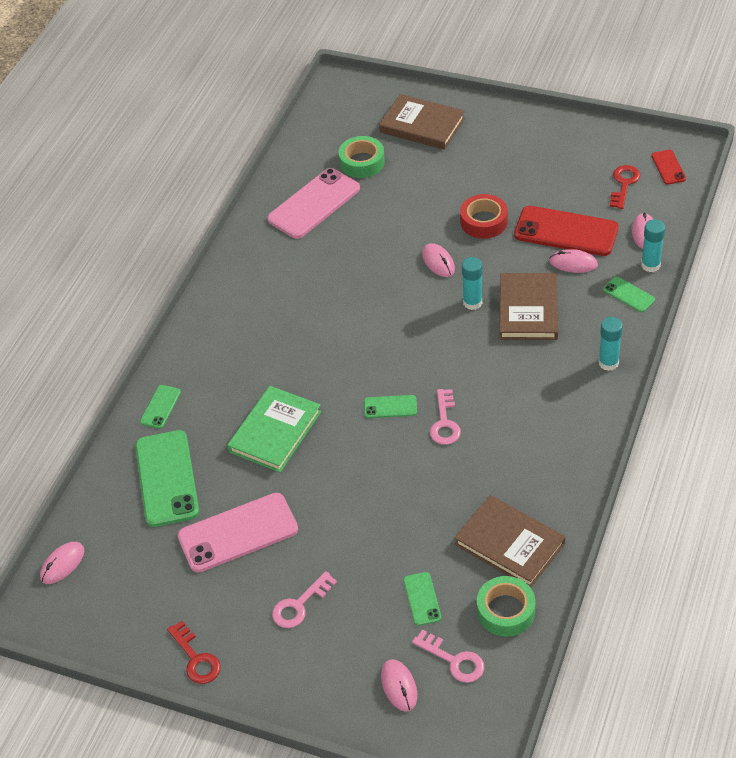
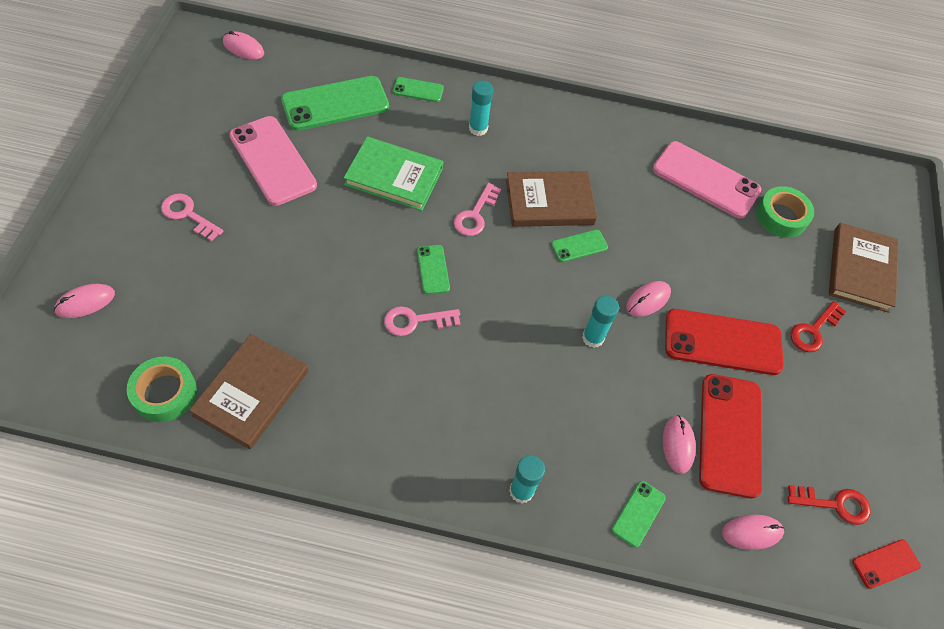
camera: 70 degrees right, 10 degrees up
red key [167,621,221,684] -> red key moved to [790,301,847,352]
green phone [403,572,441,626] -> green phone moved to [551,230,608,262]
pink key [412,629,484,683] -> pink key moved to [454,183,501,236]
red tape [460,194,508,239] -> red phone [665,309,783,375]
brown book [500,273,558,340] -> brown book moved to [506,171,597,227]
turquoise glue stick [641,219,665,272] -> turquoise glue stick moved to [469,81,493,136]

